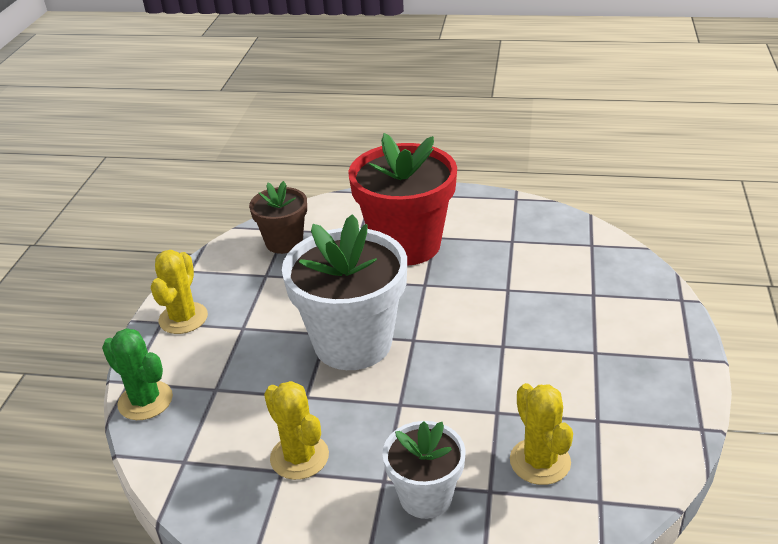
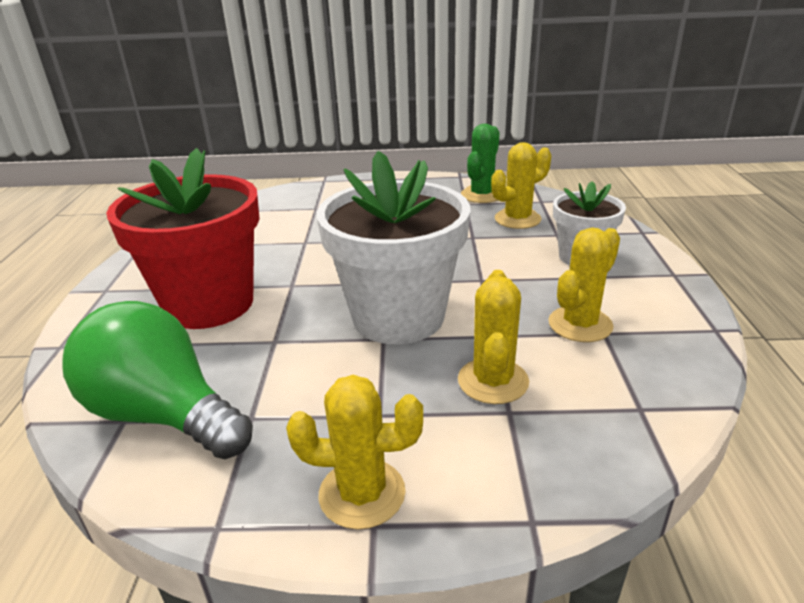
camera: 100 degrees left, 5 degrees down
green cactus [102,328,173,420] -> green cactus moved to [461,124,500,203]
brown flower pot [249,181,307,254] -> green light bulb [62,301,253,459]
none -> yellow cactus [458,270,529,404]

